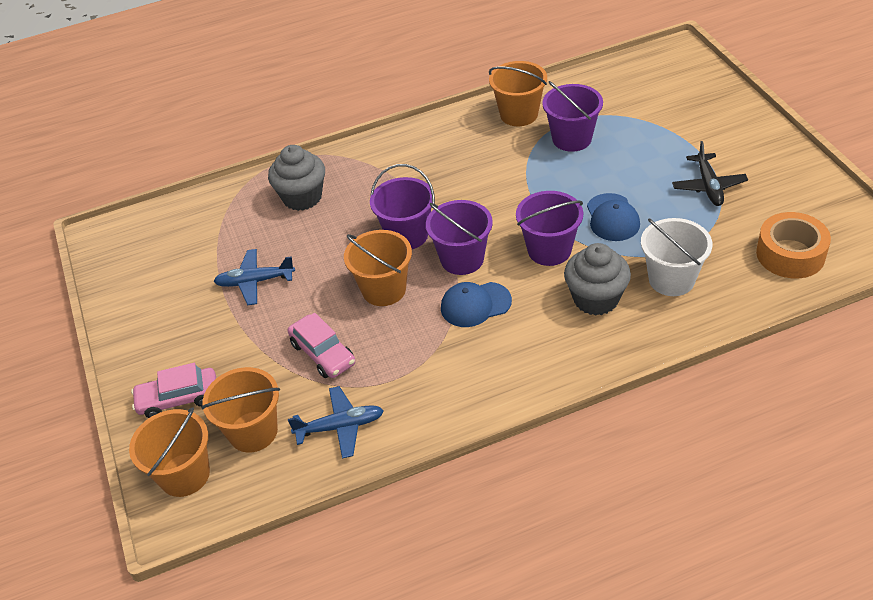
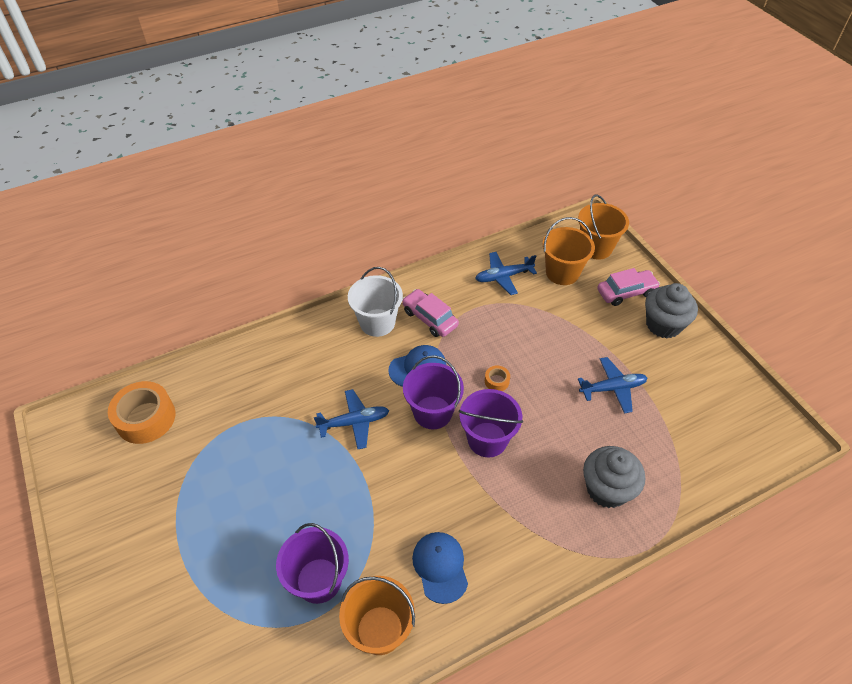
camera: 170 degrees right, 5 degrees up
pink car [288,313,355,378] -> pink car moved to [402,289,459,337]
orange bucket [344,230,412,306] -> orange tape [485,365,510,391]
purple bucket [516,191,583,266] -> blue plane [314,389,389,449]
grey cupcake [564,243,631,315] -> grey cupcake moved to [645,283,698,339]
blue cap [587,193,640,241] -> blue cap moved to [412,532,468,604]
white bucket [641,218,712,296] -> white bucket moved to [348,267,403,337]
black plane [672,141,748,206] -> none

